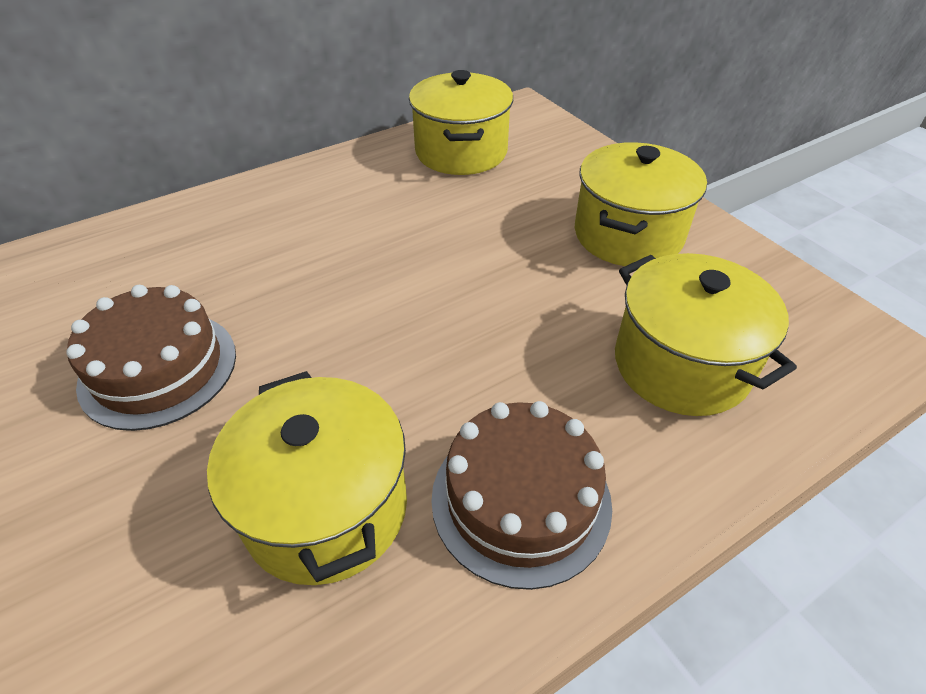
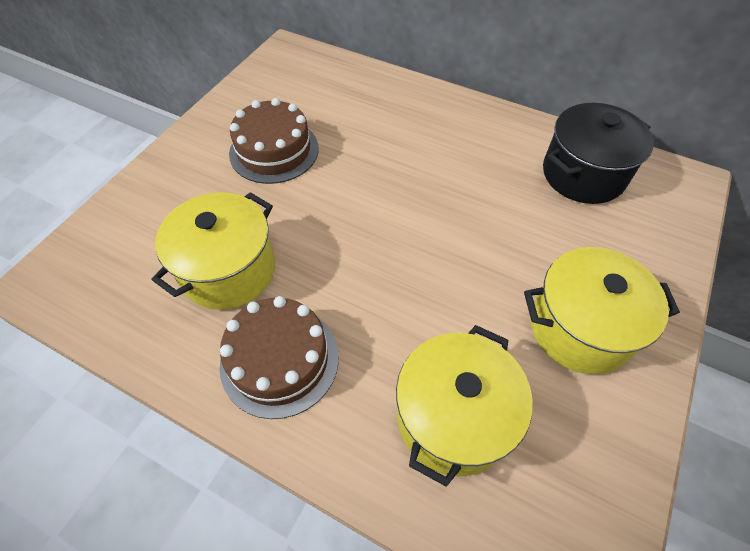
camera: 60 degrees right, 10 degrees up
yellow pot [409,70,513,175] -> black pot [543,103,654,204]

